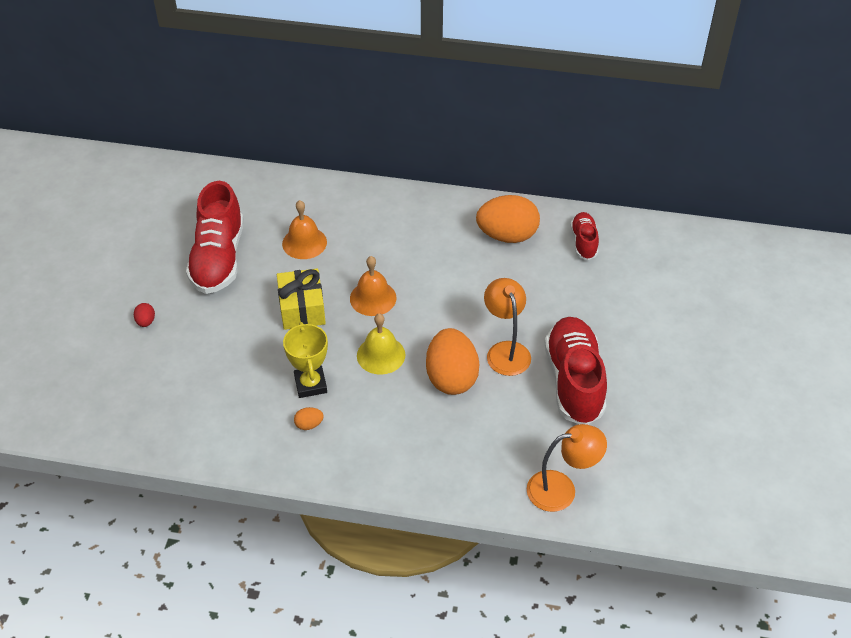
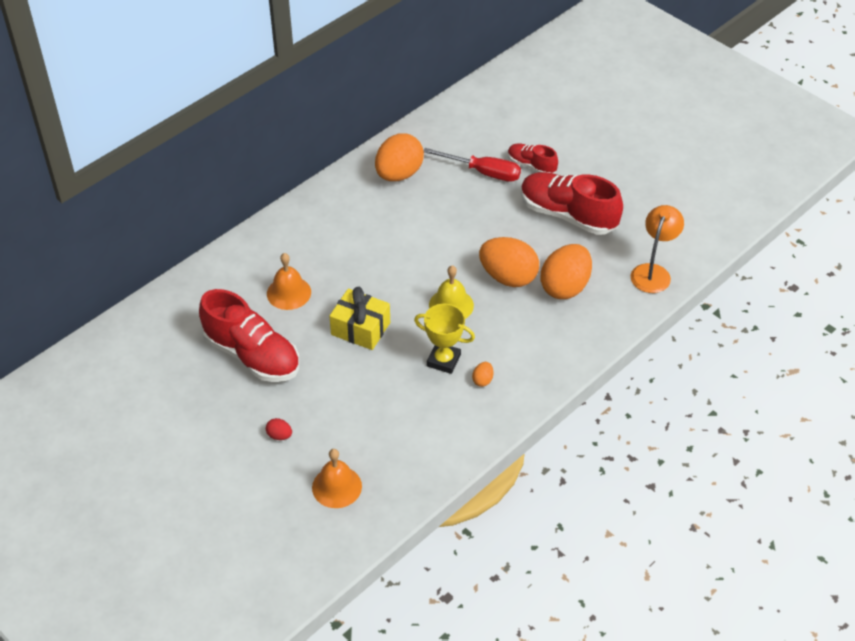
camera: 55 degrees left, 0 degrees up
orange bell [350,256,396,316] -> orange bell moved to [312,449,362,508]
orange lamp [484,278,531,376] -> none
red shoe [570,212,599,260] -> red shoe moved to [508,143,558,173]
none -> red screwdriver [423,148,521,182]
none -> orange egg [540,244,592,299]

